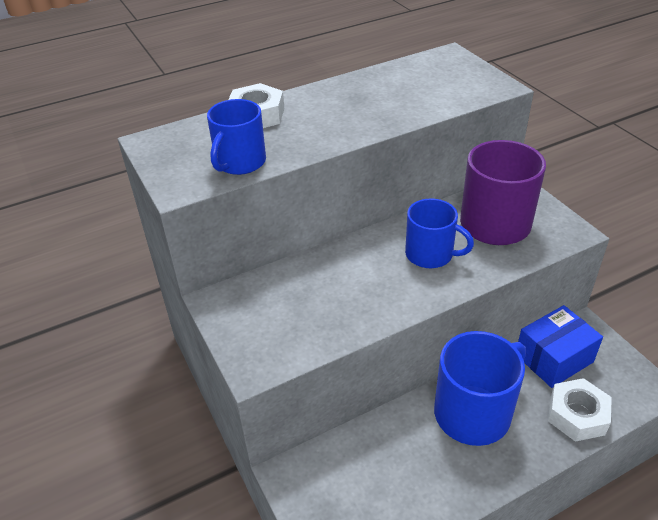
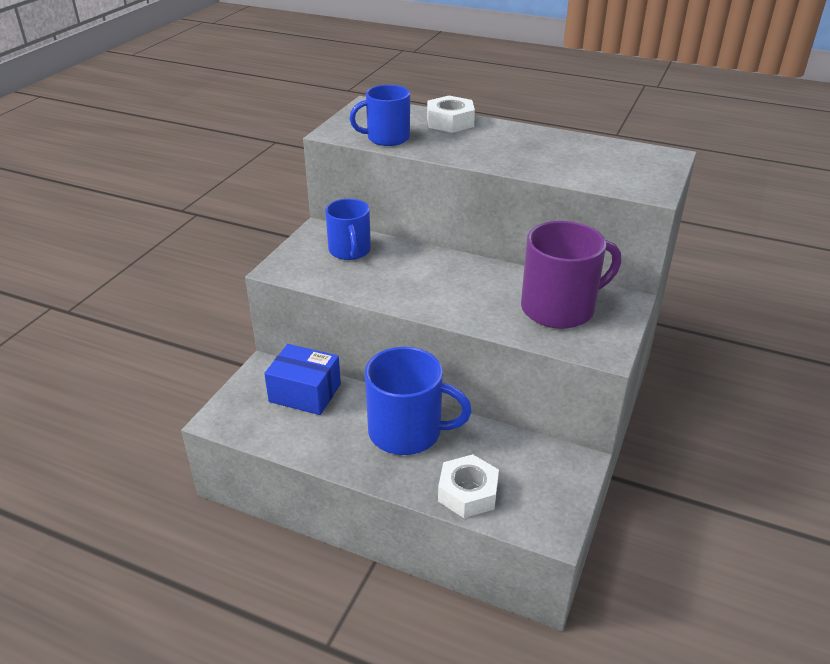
camera: 50 degrees right, 5 degrees down
blue mug [405,199,474,268] -> blue mug moved to [325,199,371,260]
blue box [518,305,603,388] -> blue box moved to [264,344,341,415]

